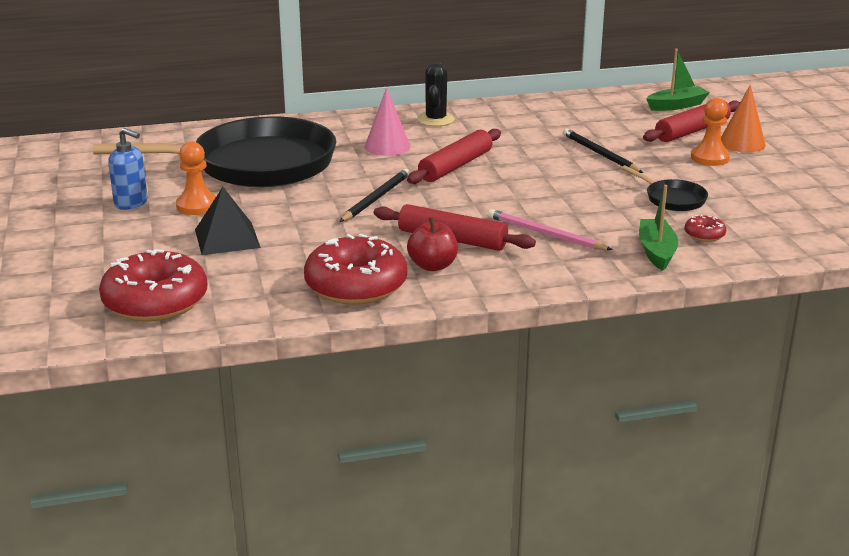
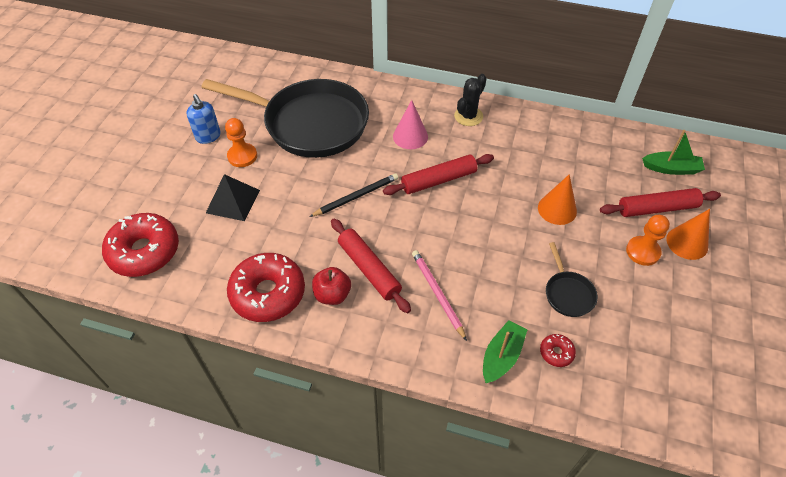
camera: 30 degrees right, 25 degrees up
black pencil [563,128,643,173] -> orange cone [538,174,577,225]

